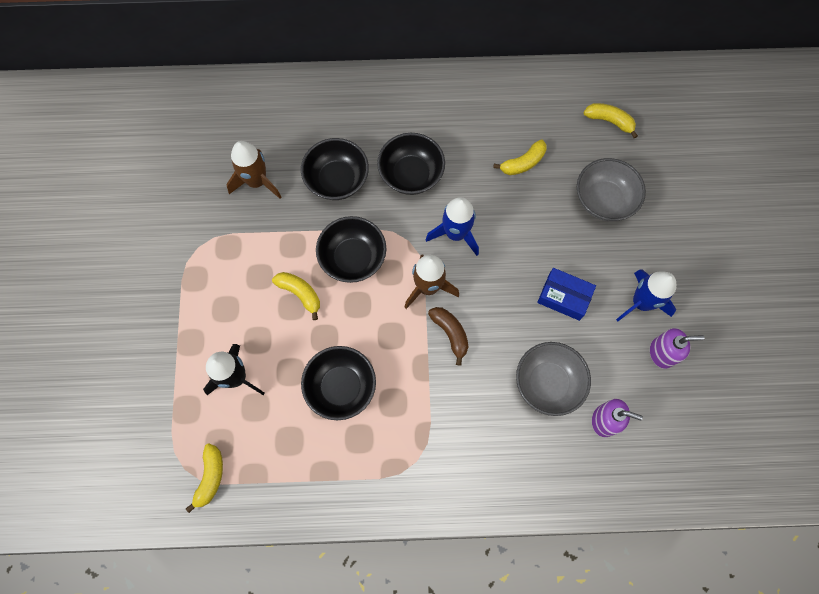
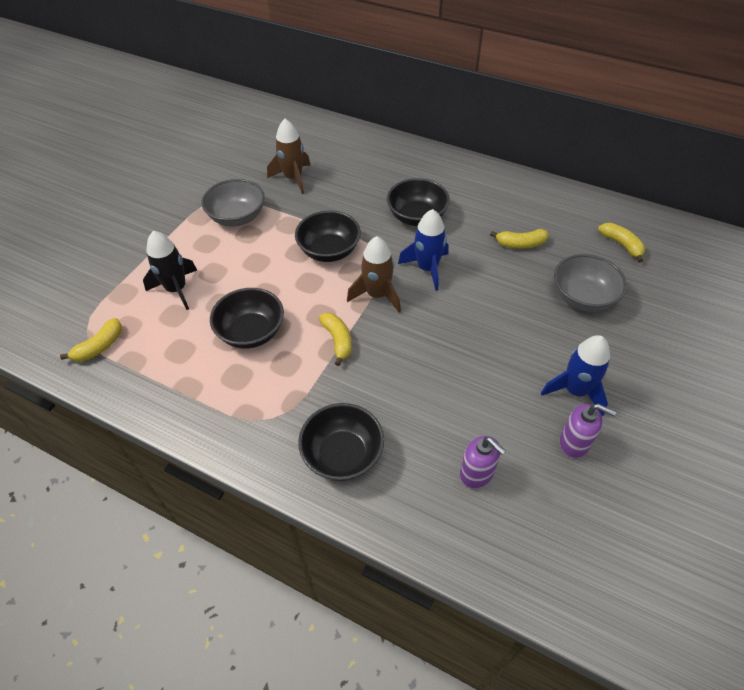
camera: 30 degrees right, 20 degrees down
yellow banana [272,272,320,320] -> yellow banana moved to [319,313,352,366]
black bowl [301,138,369,200] -> black bowl moved to [298,403,384,481]
brown banana [428,307,468,366] -> none
grey bowl [516,342,591,416] -> grey bowl moved to [201,179,265,227]
blue box [537,268,596,321] -> none

